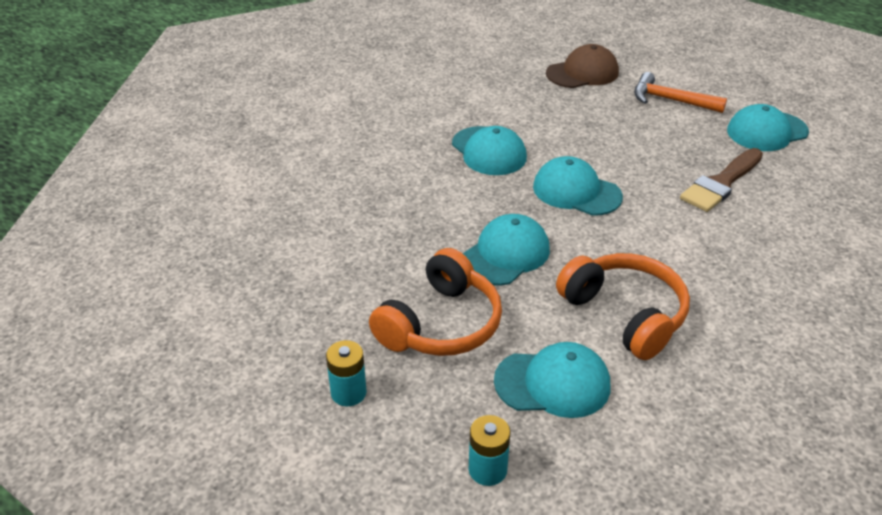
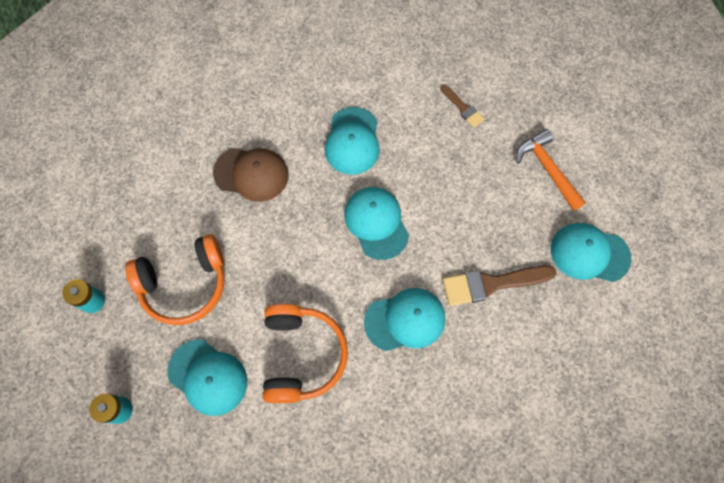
camera: 35 degrees right, 30 degrees up
turquoise cap [463,214,550,286] -> turquoise cap moved to [364,288,445,351]
brown cap [546,44,619,88] -> brown cap moved to [213,148,289,202]
none -> brown brush [440,84,485,128]

